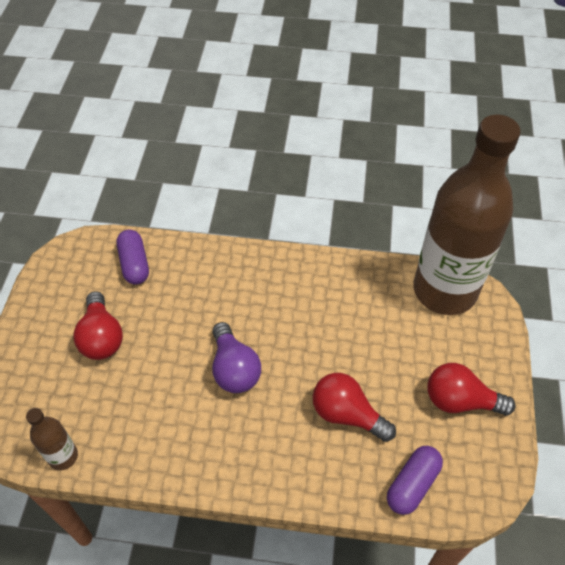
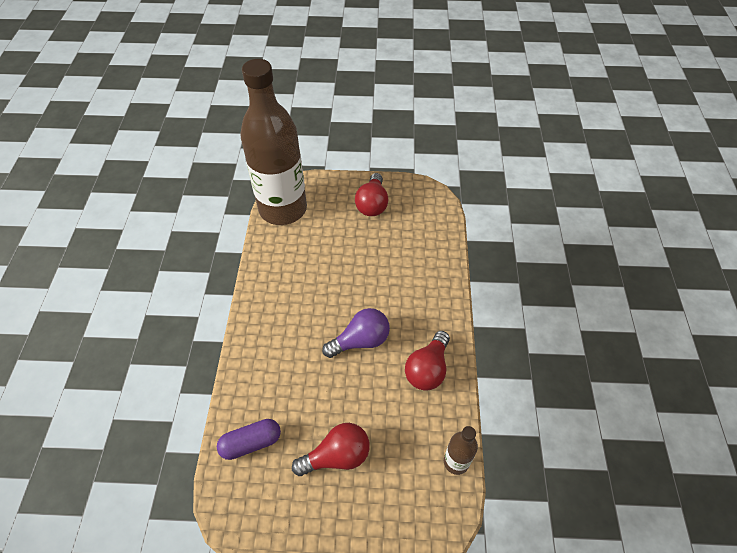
camera: 95 degrees left, 0 degrees up
red light bulb [312,373,396,442] -> red light bulb moved to [405,331,450,391]
purple capsule [387,446,443,515] -> none

